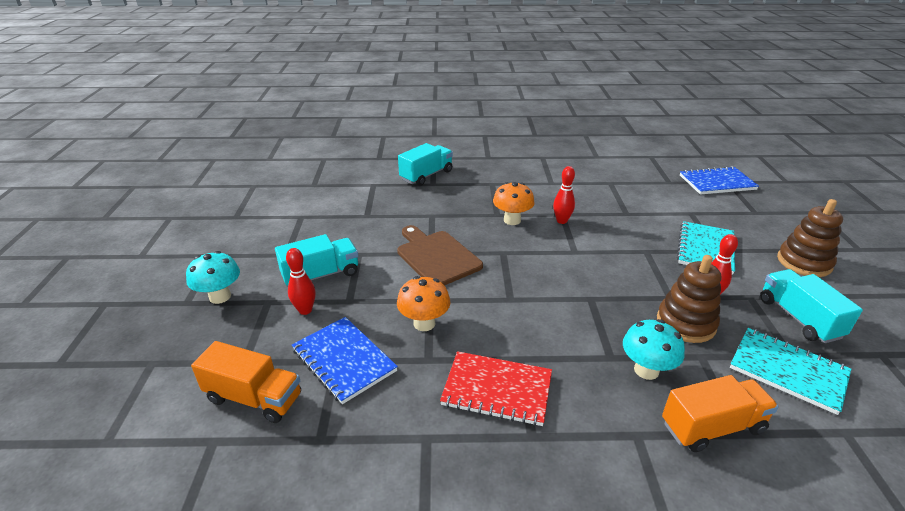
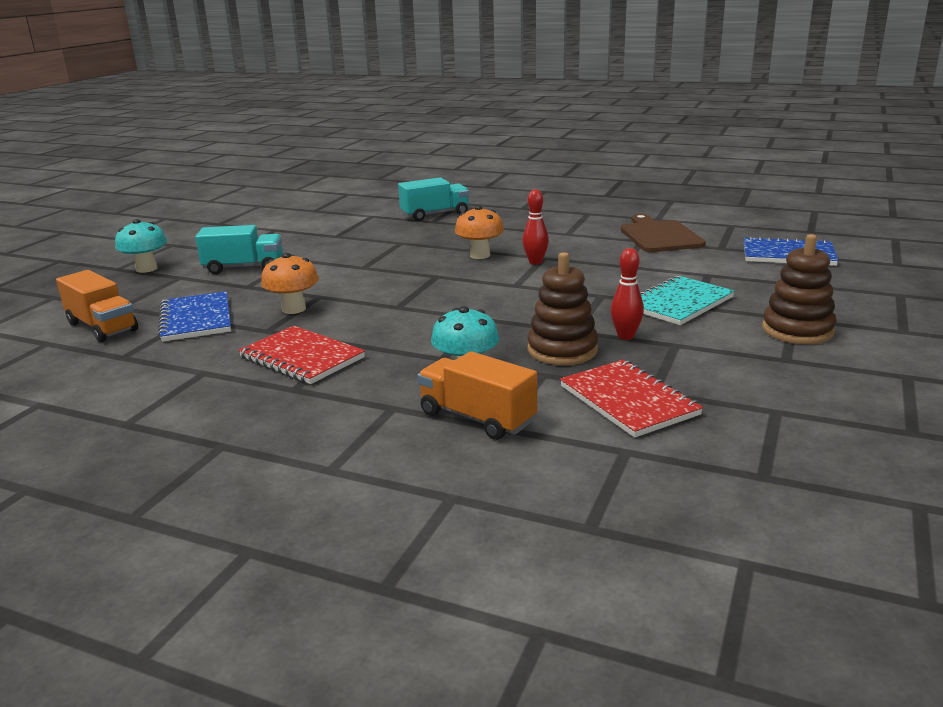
camera: 25 degrees right, 10 degrees down
red bowling pin [286,248,316,315] -> none
brown cutting board [397,225,483,286] -> brown cutting board moved to [621,214,706,252]
orange truck [662,375,779,452] -> orange truck turned 150 degrees counterclockwise [417,351,537,440]
turquoise notebook [730,328,851,415] -> red notebook [560,360,703,438]
turquoise truck [760,269,863,343] -> none

